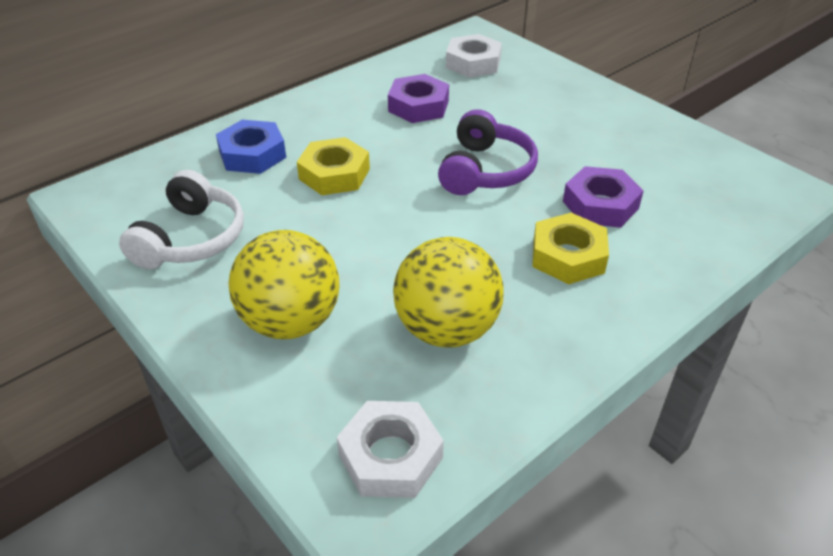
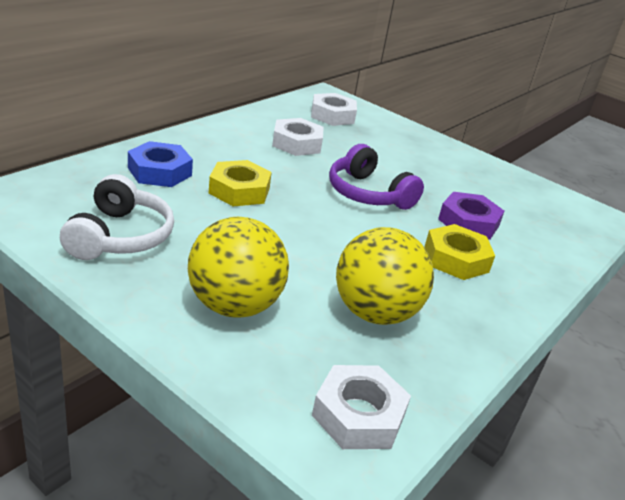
camera: 15 degrees left, 10 degrees down
purple nut [388,74,449,123] -> white nut [272,118,324,156]
purple headphones [438,109,538,195] -> purple headphones turned 135 degrees clockwise [329,144,424,210]

